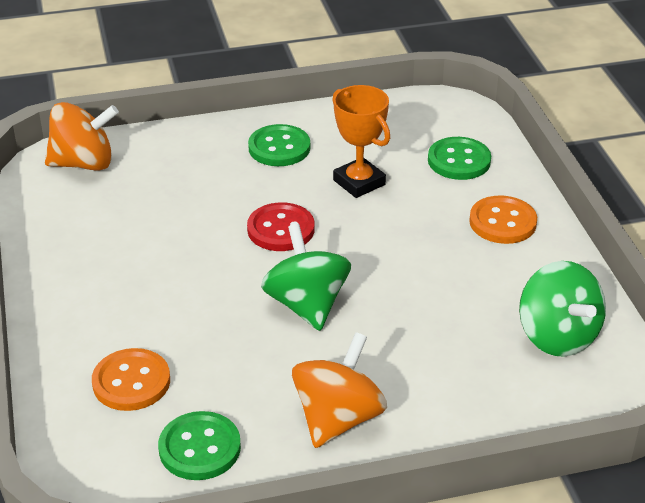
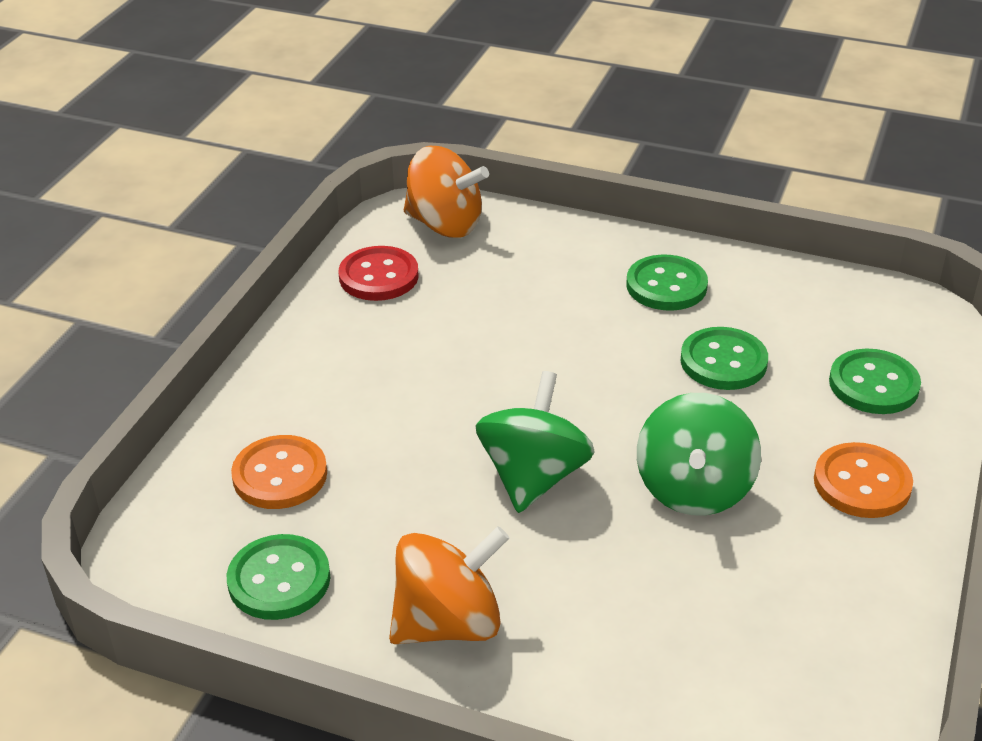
camera: 35 degrees right, 0 degrees up
red button [247,202,315,251] -> red button moved to [339,246,419,301]
orange trophy [332,85,390,198] -> green button [681,327,768,390]
green spinning top [519,261,606,357] -> green spinning top moved to [637,393,761,516]

